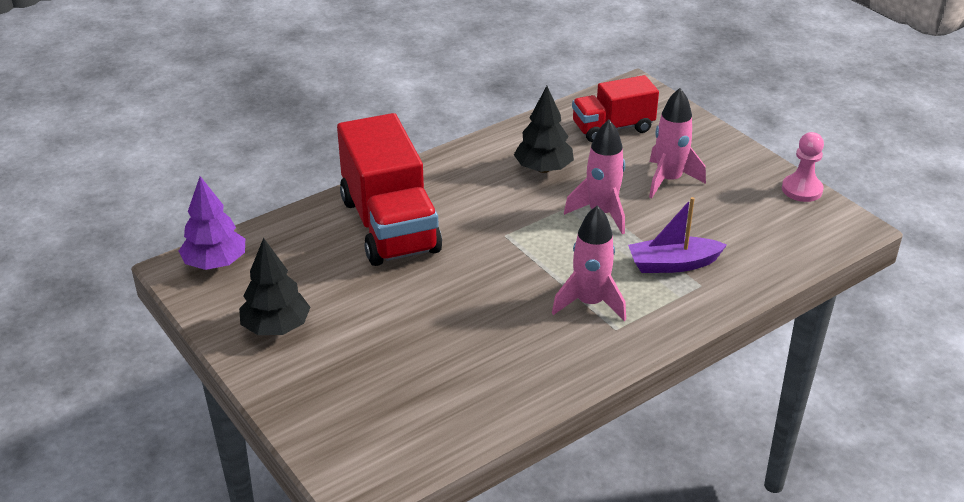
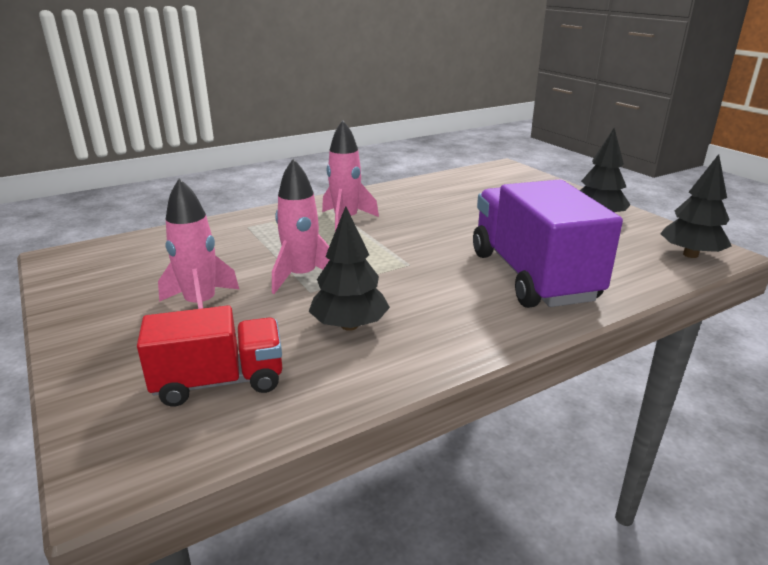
camera: 175 degrees left, 10 degrees down
purple tree [179,176,245,270] -> black tree [660,154,732,258]
red truck [337,113,442,266] -> purple truck [473,180,623,308]
purple boat [628,197,727,273] -> none
pink pawn [782,132,824,202] -> none

